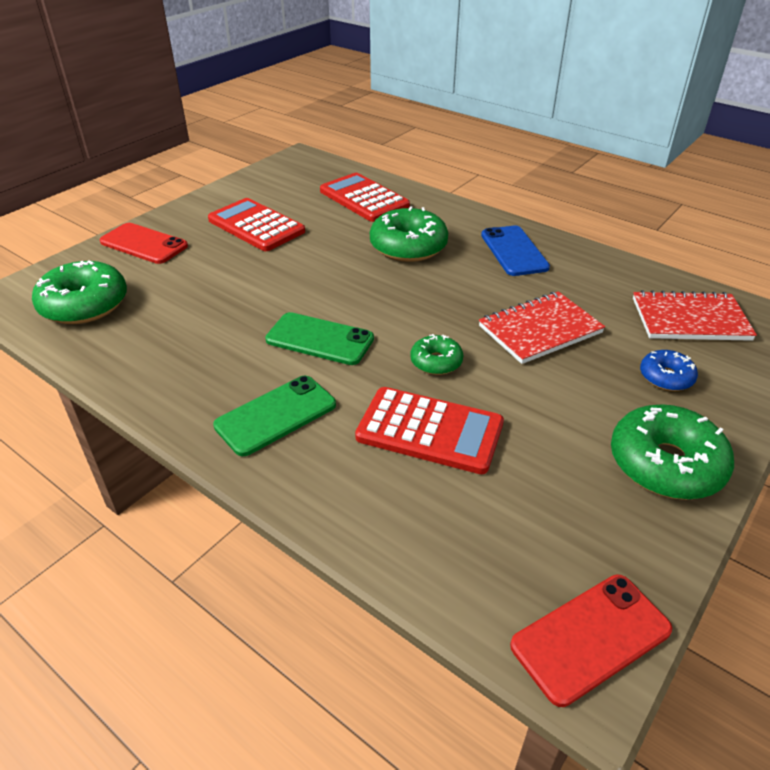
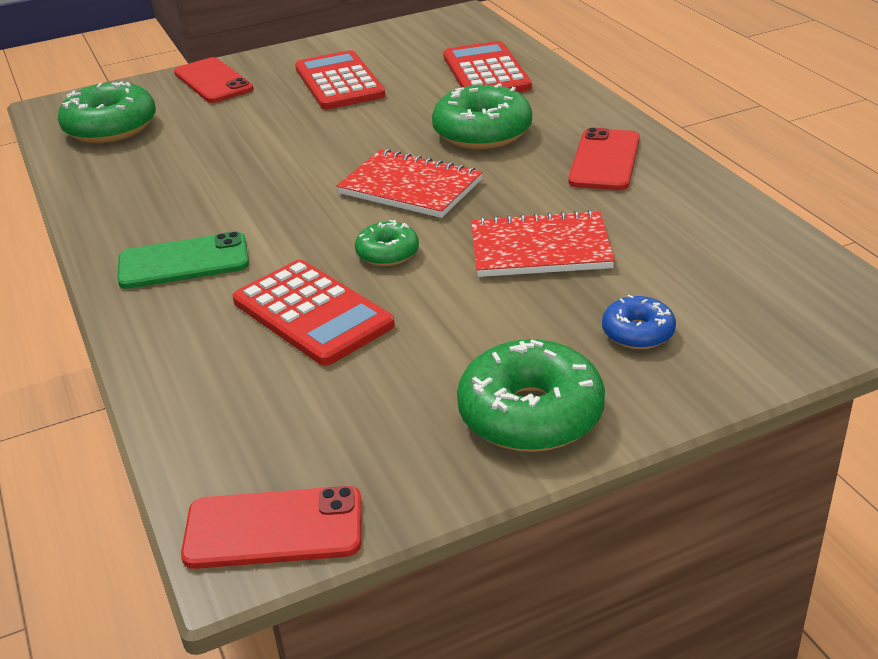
camera: 30 degrees right, 5 degrees down
green phone [265,312,374,365] -> none
blue phone [481,226,550,276] -> red phone [568,128,640,190]
red notebook [633,290,757,341] -> red notebook moved to [336,149,482,218]

